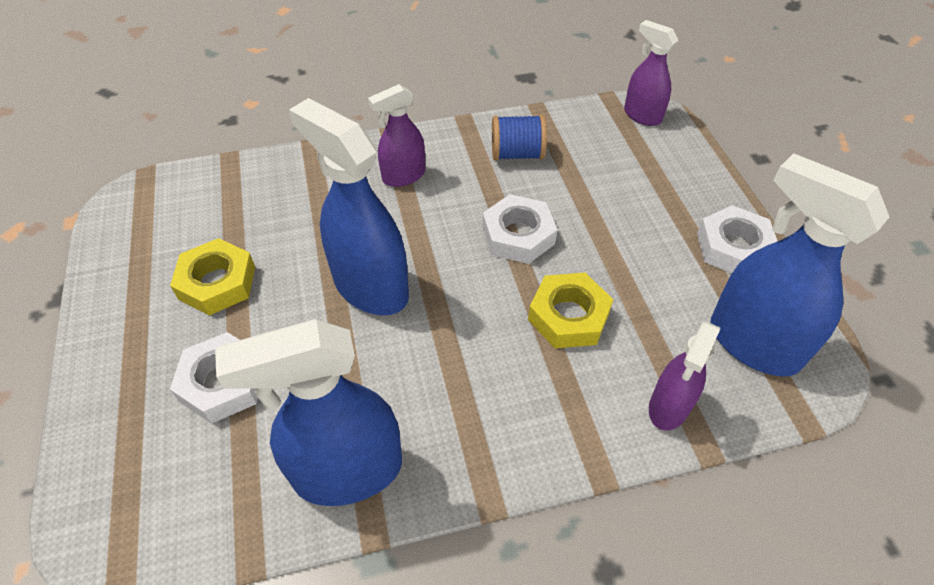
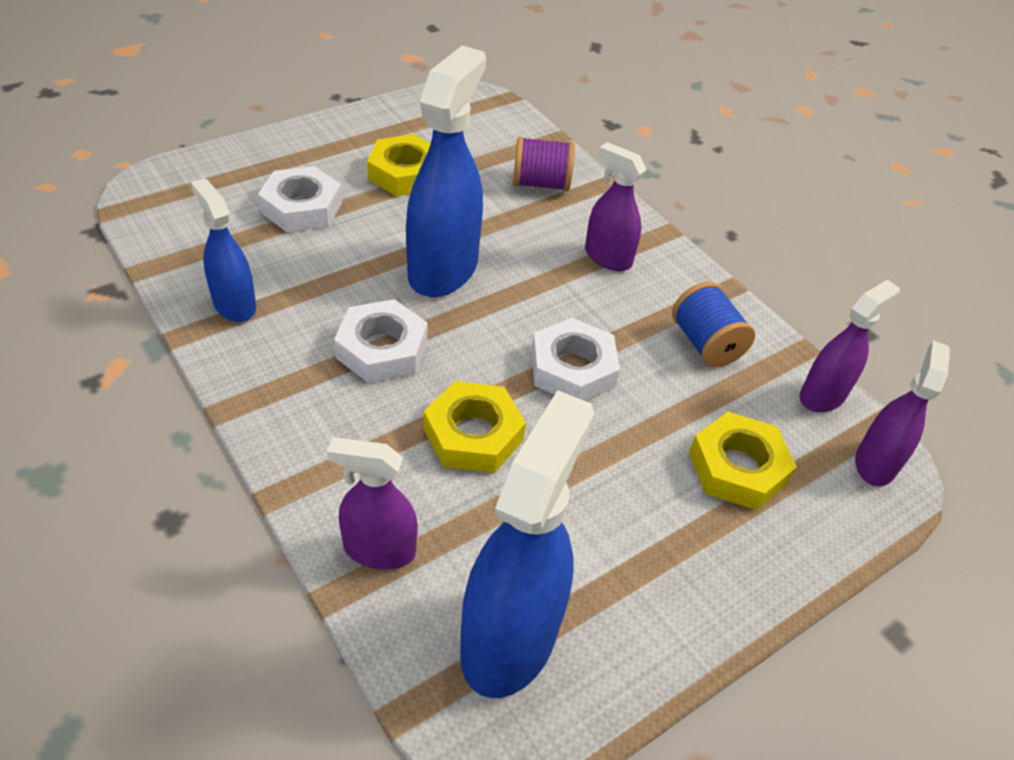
camera: 65 degrees right, 5 degrees down
blue spray bottle [215,319,402,506] -> blue spray bottle [191,178,256,322], size x0.58
white nut [697,205,777,273] -> white nut moved to [334,299,428,383]
none -> purple spool [513,136,575,191]
none -> yellow nut [689,412,797,510]
none -> purple spray bottle [800,280,900,412]

